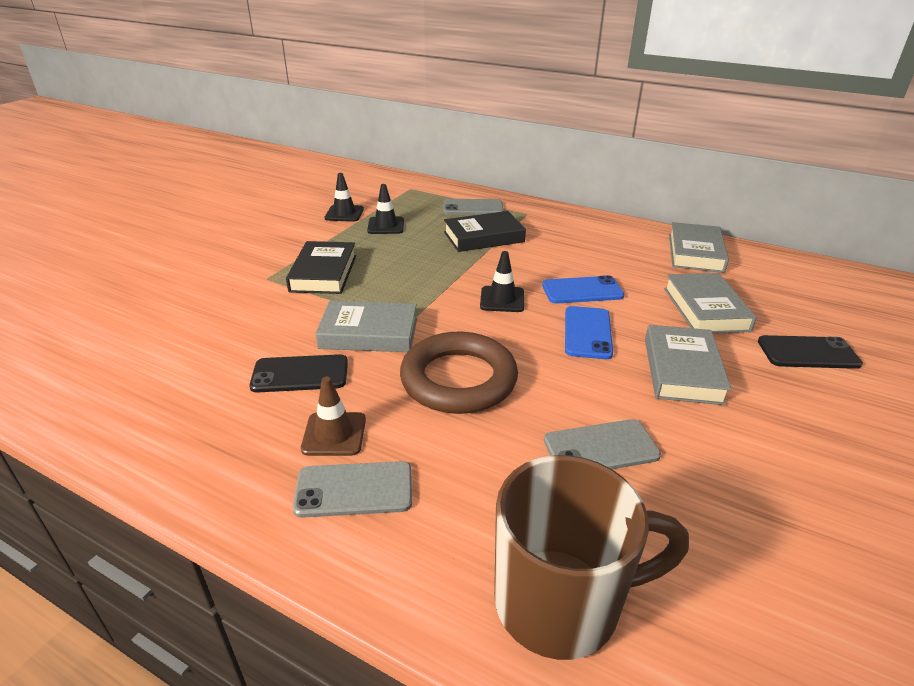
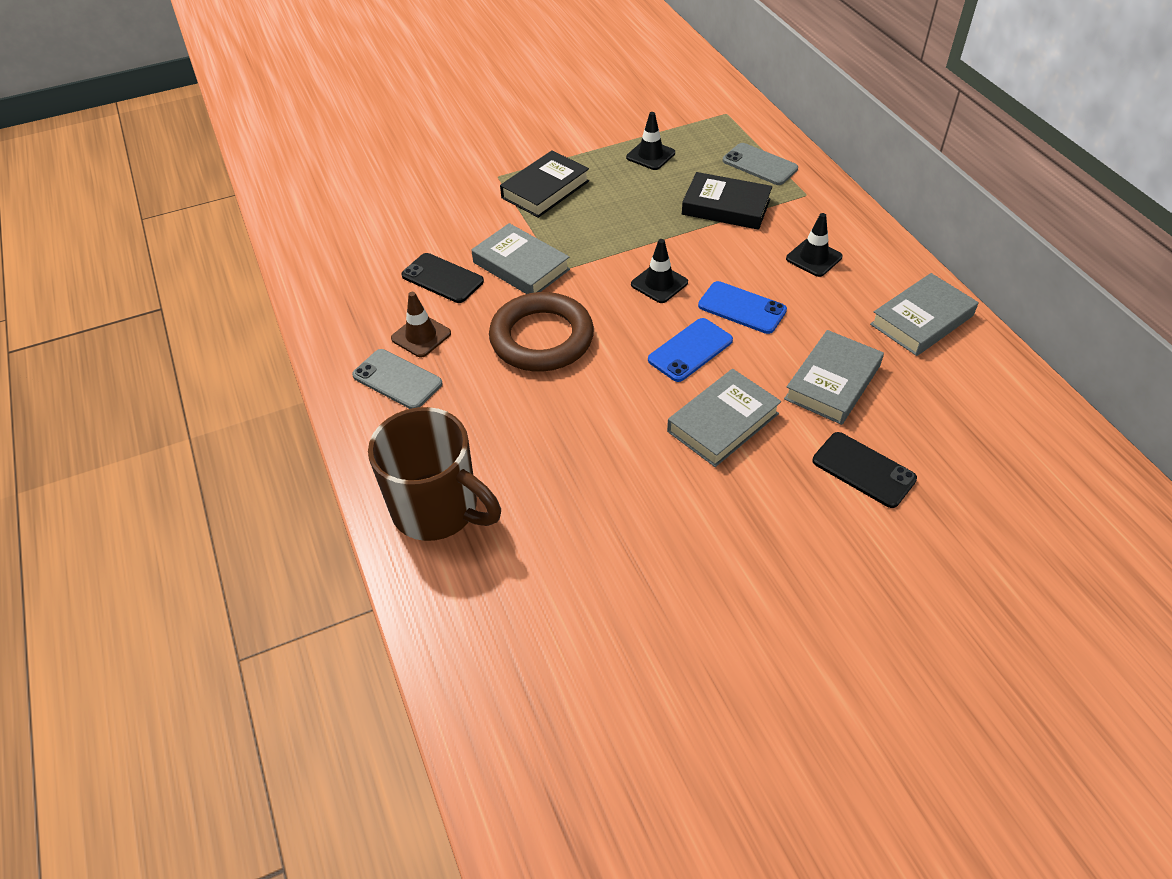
camera: 40 degrees right, 15 degrees up
black traffic cone [325,173,364,222] -> black traffic cone moved to [786,213,842,277]
grey phone [544,419,661,469] -> none

